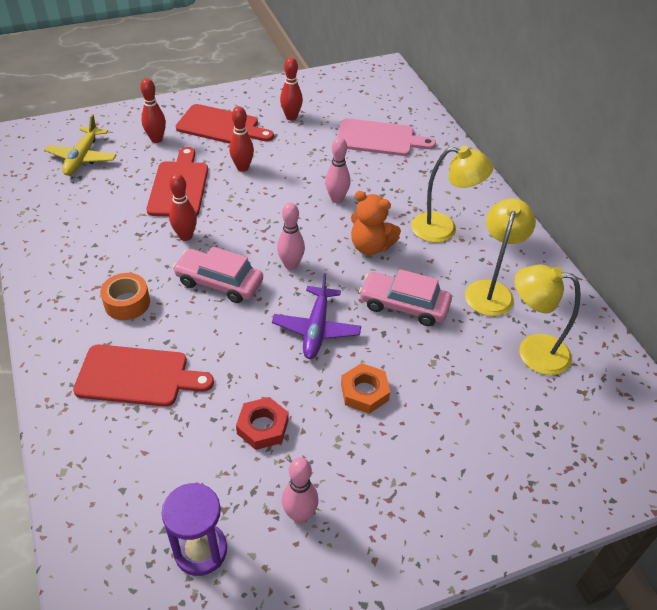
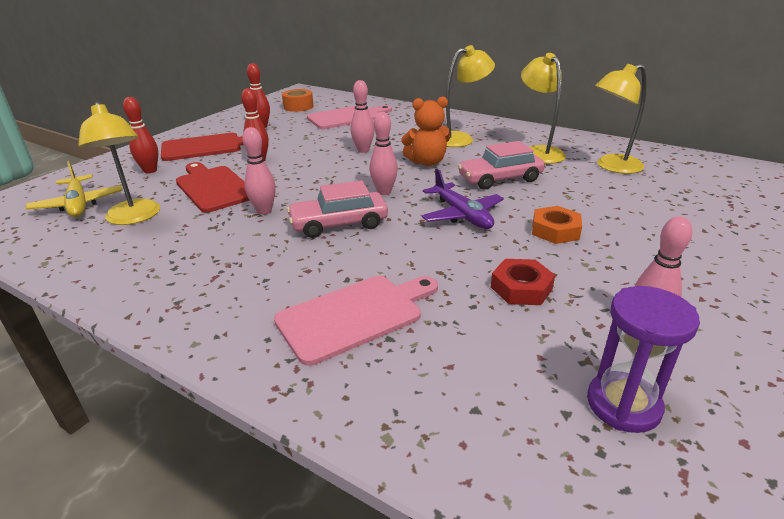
camera: 35 degrees left, 15 degrees down
red cutting board [73,344,214,407] -> pink cutting board [274,276,438,366]
orange tape [100,273,150,320] -> orange tape moved to [282,89,313,112]
red bowling pin [169,174,197,241] -> pink bowling pin [242,127,276,215]
none -> yellow lamp [78,102,160,225]

